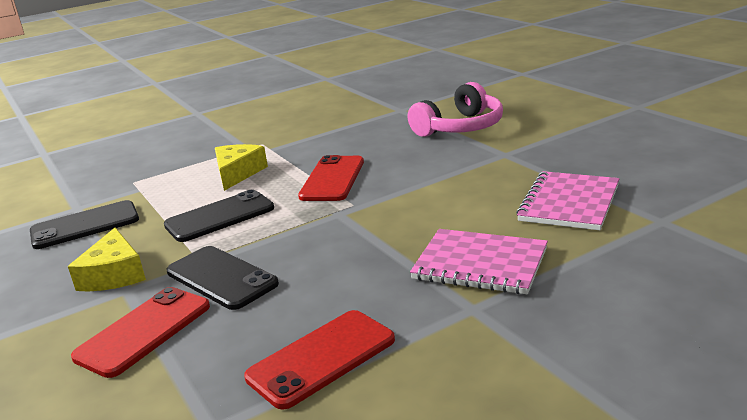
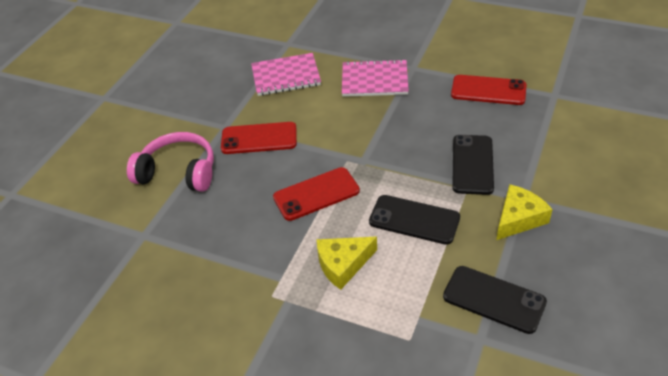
camera: 125 degrees left, 20 degrees up
red phone [71,287,210,378] -> red phone moved to [221,122,297,154]
pink notebook [410,229,548,294] -> pink notebook turned 75 degrees counterclockwise [342,59,409,97]

